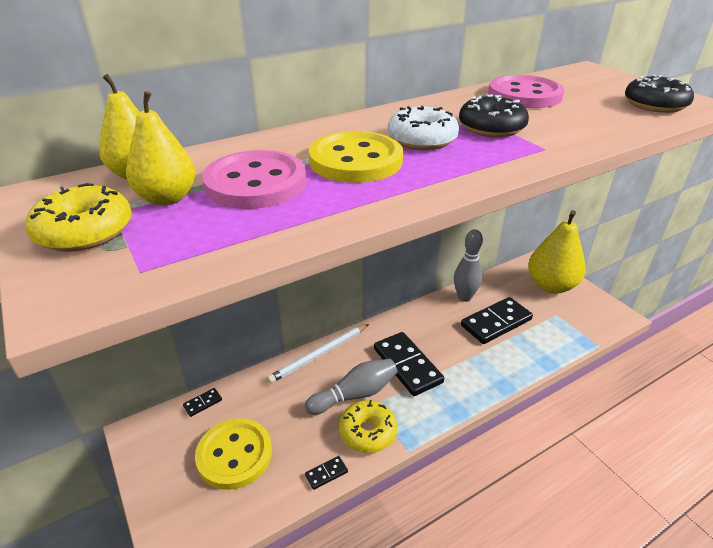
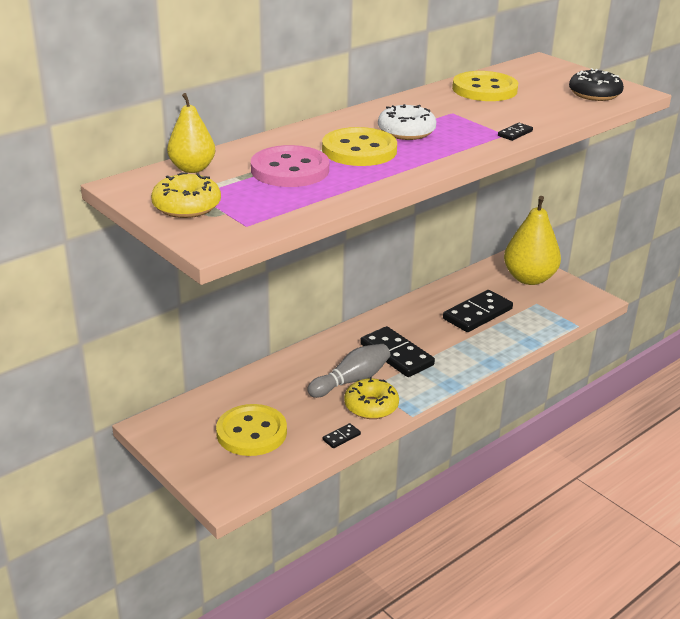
camera: 10 degrees left, 5 degrees down
yellow pear [126,91,195,206] -> none
black domino [183,388,222,417] -> black domino moved to [498,123,533,141]
white pencil [267,324,369,383] -> none
grey bowling pin [454,229,483,302] -> none
black donut [459,94,529,137] -> none
pink button [488,75,565,108] -> yellow button [452,71,518,101]

